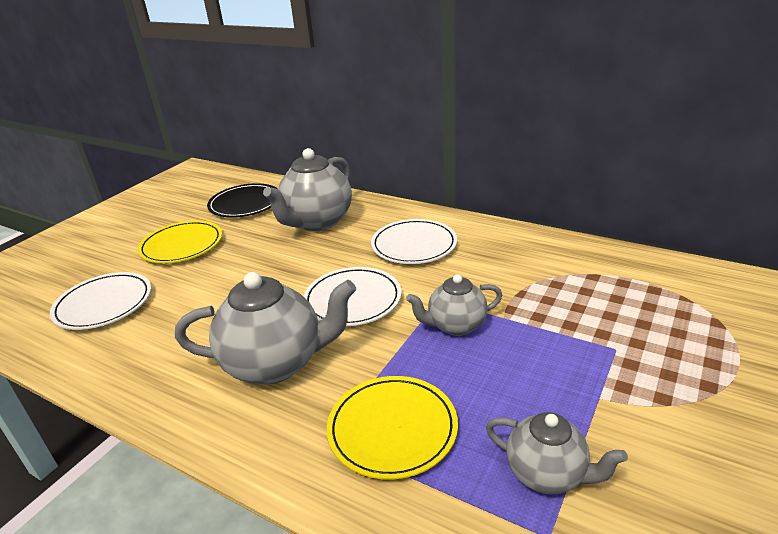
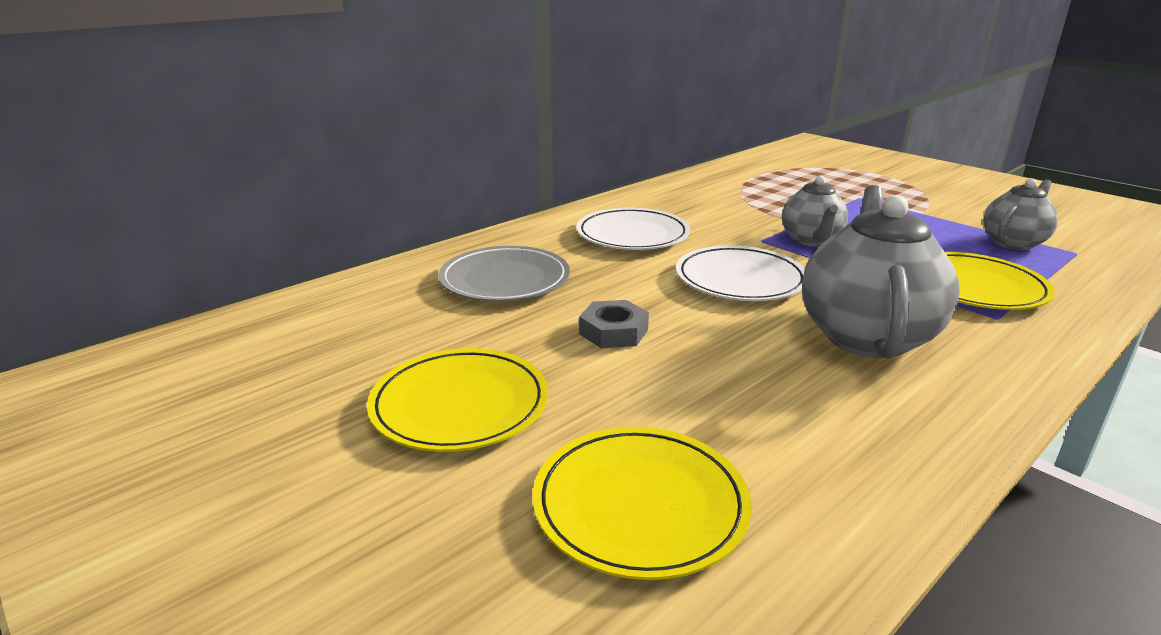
camera: 75 degrees left, 5 degrees down
white plate [50,272,151,330] -> yellow plate [533,427,752,580]
black plate [207,183,278,217] -> none
grey teapot [263,148,352,231] -> grey plate [438,246,570,302]
none -> grey nut [579,300,649,348]

